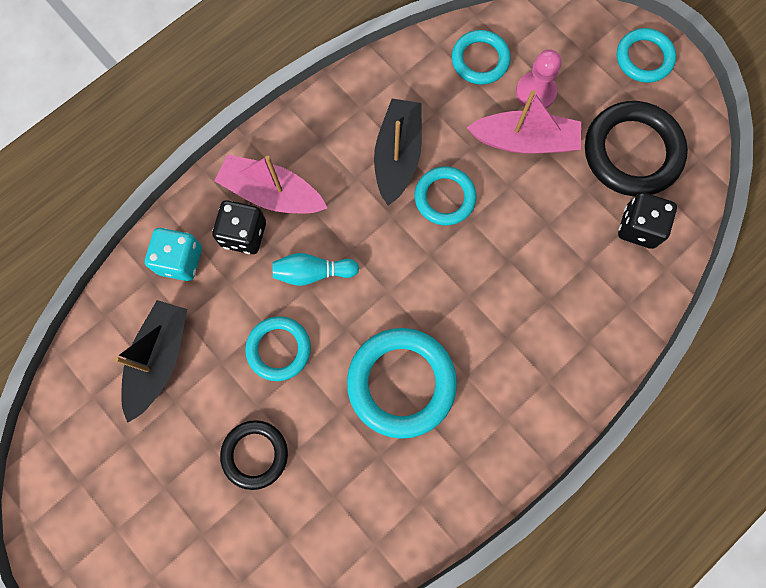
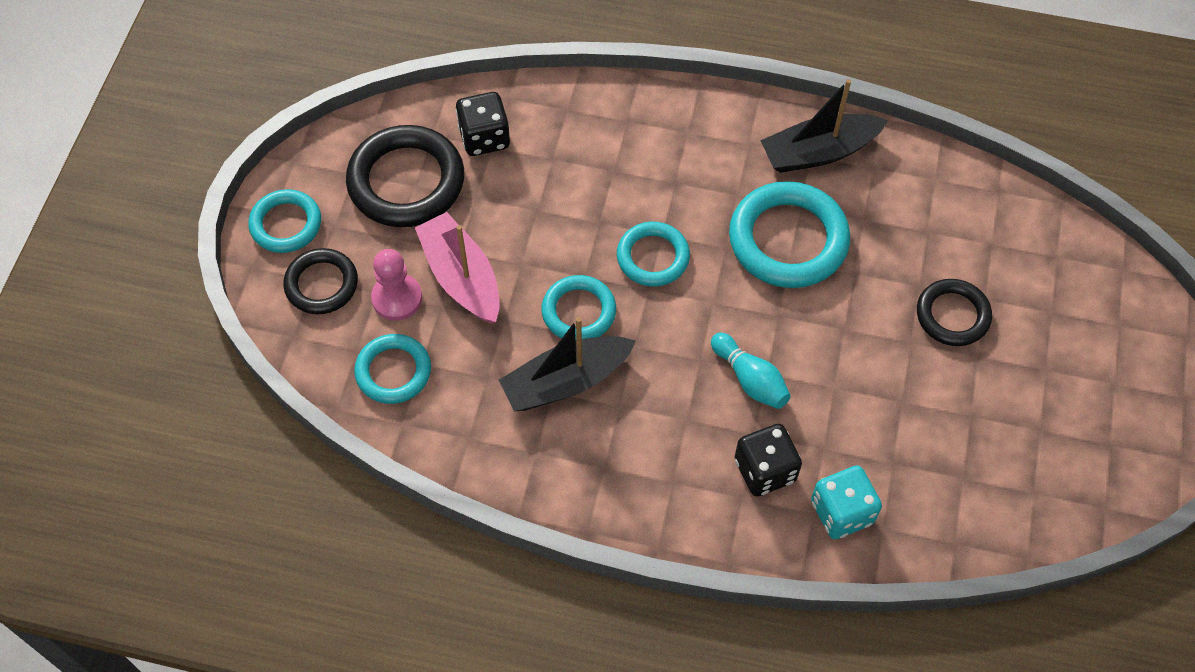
camera: 125 degrees left, 15 degrees down
black boat [113,300,187,423] -> black boat moved to [760,79,888,173]
pink boat [215,154,327,213] -> none
turquoise ring [245,316,311,381] -> turquoise ring moved to [617,222,690,287]
none -> black ring [283,248,358,314]

